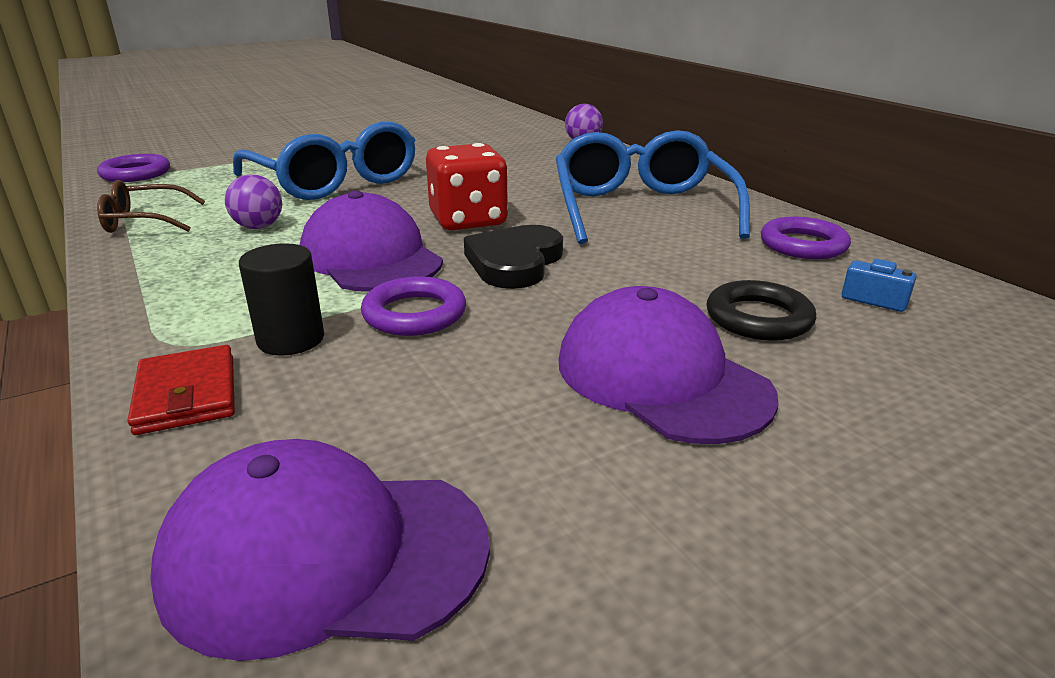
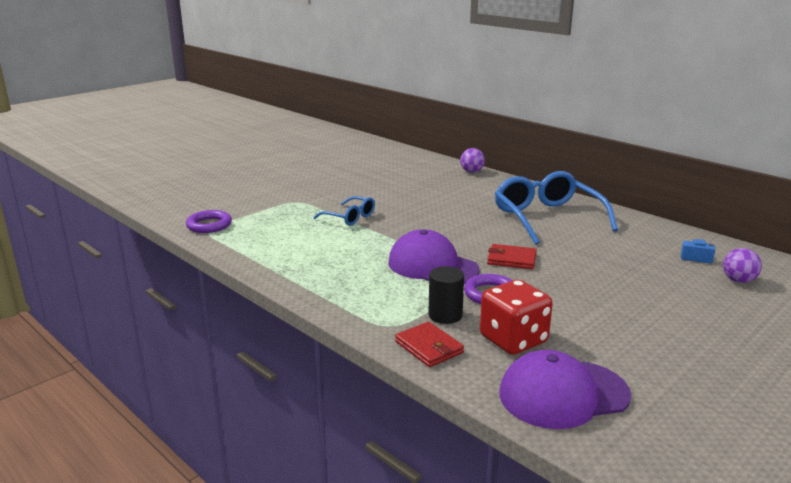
camera: 15 degrees left, 5 degrees down
brown glasses [97,180,205,233] -> none
purple ball [225,174,282,229] -> purple ball moved to [723,248,762,283]
blue glasses [233,122,415,200] -> blue glasses [313,196,375,226], size x0.52
red dice [426,143,508,230] -> red dice moved to [480,280,553,355]
black heart [464,225,563,289] -> red wallet [487,244,537,269]
purple cap [559,286,779,444] -> none
black ring [707,280,816,341] -> none
purple ring [761,217,851,259] -> none

